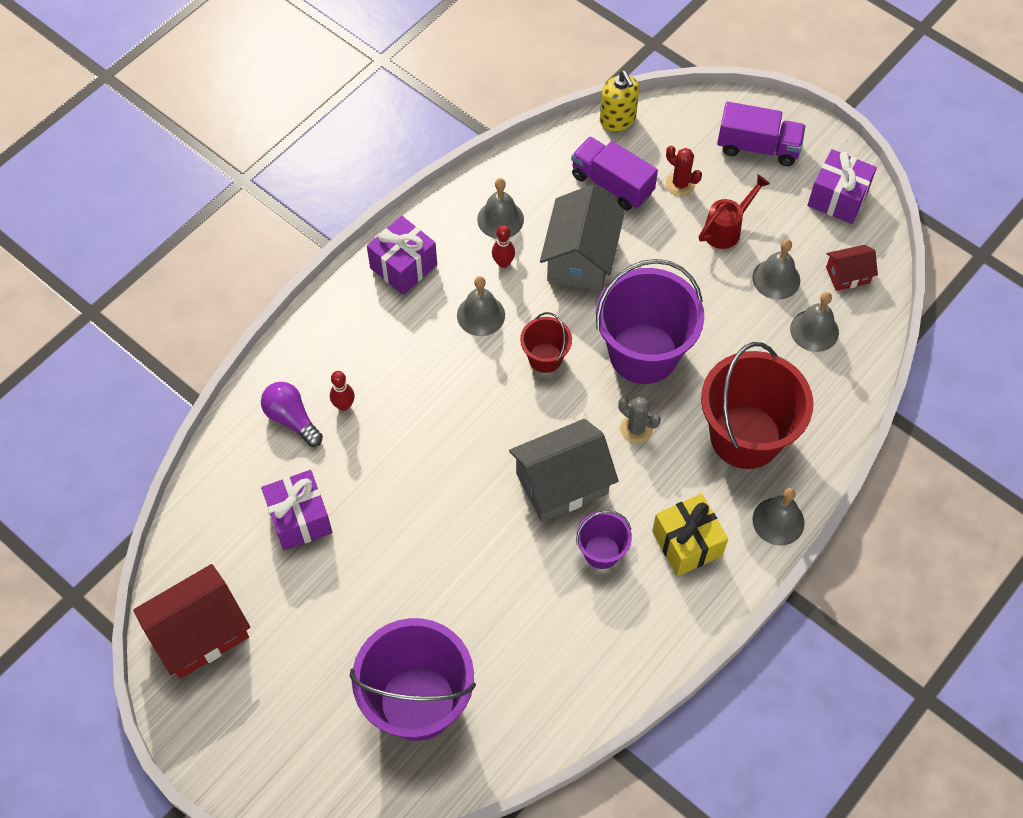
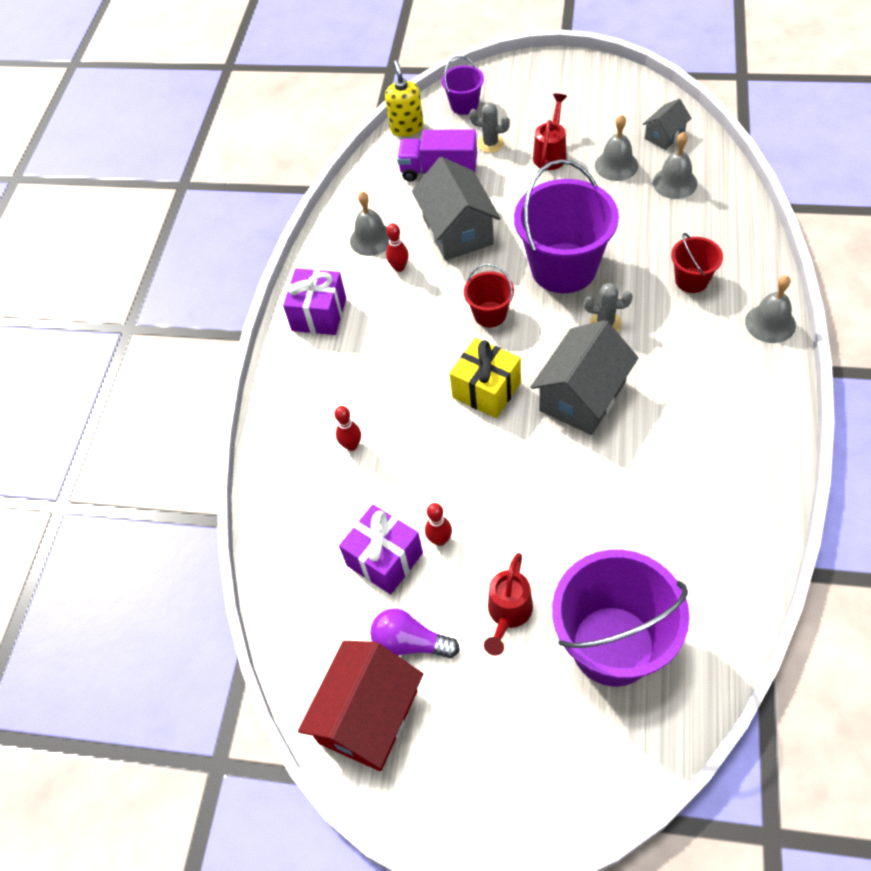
camera: 25 degrees left, 5 degrees down
purple light bulb [261,382,323,447] -> purple light bulb moved to [370,608,460,658]
grey bell [457,276,505,336] -> none
purple bucket [576,511,632,569] -> purple bucket moved to [441,56,484,115]
yellow soap dispenser [600,71,639,131] -> yellow soap dispenser turned 135 degrees counterclockwise [385,60,424,137]
yellow gift [652,494,728,576] -> yellow gift moved to [449,338,521,418]
red cactus [666,145,702,196] -> grey cactus [469,102,510,153]
red bucket [701,342,813,469] -> red bucket [671,233,723,293], size x0.49
purple truck [717,102,806,166] -> none
purple gift [807,149,877,224] -> none
red house [826,245,878,291] -> grey house [642,99,691,150]
none -> red bowling pin [425,503,452,546]
none -> red watering can [484,553,533,656]

